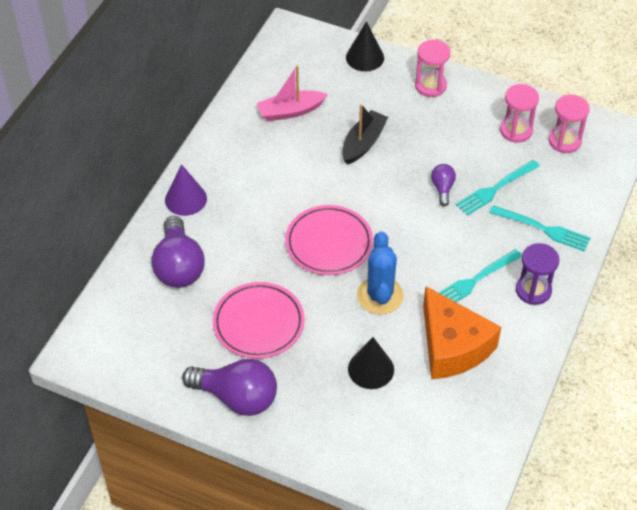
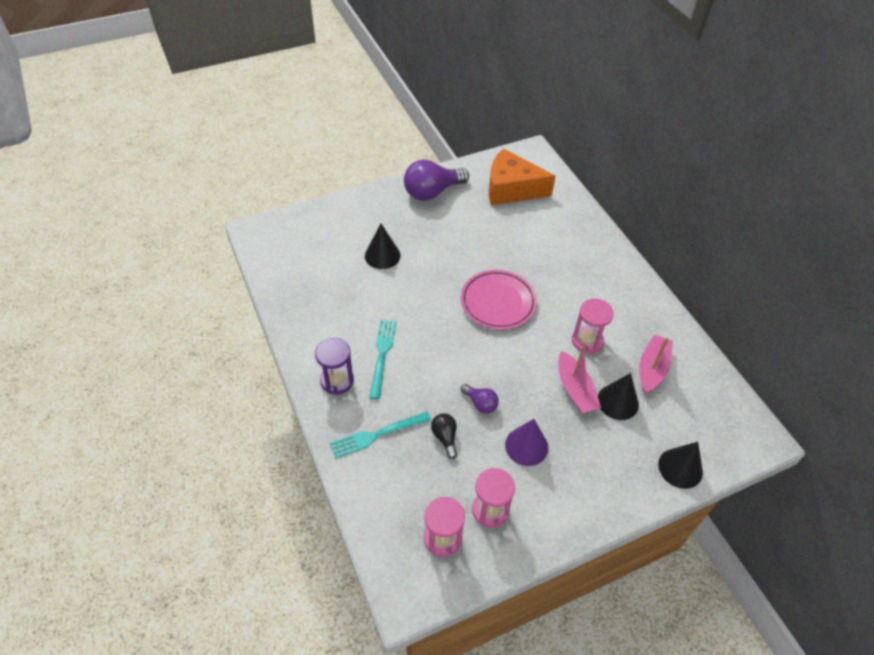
camera: 130 degrees right, 0 degrees up
purple light bulb [151,216,205,288] -> none
purple cone [165,164,207,216] -> purple cone moved to [505,419,548,466]
pink plate [213,282,305,359] -> none
black boat [342,104,388,165] -> pink boat [558,346,601,413]
blue cactus [357,232,404,315] -> none
pink hourglass [415,40,450,97] -> pink hourglass moved to [572,299,614,354]
orange cheese [423,286,501,379] -> orange cheese moved to [489,148,556,205]
turquoise fork [456,160,540,216] -> black light bulb [431,413,457,459]
none -> black cone [598,373,639,420]

